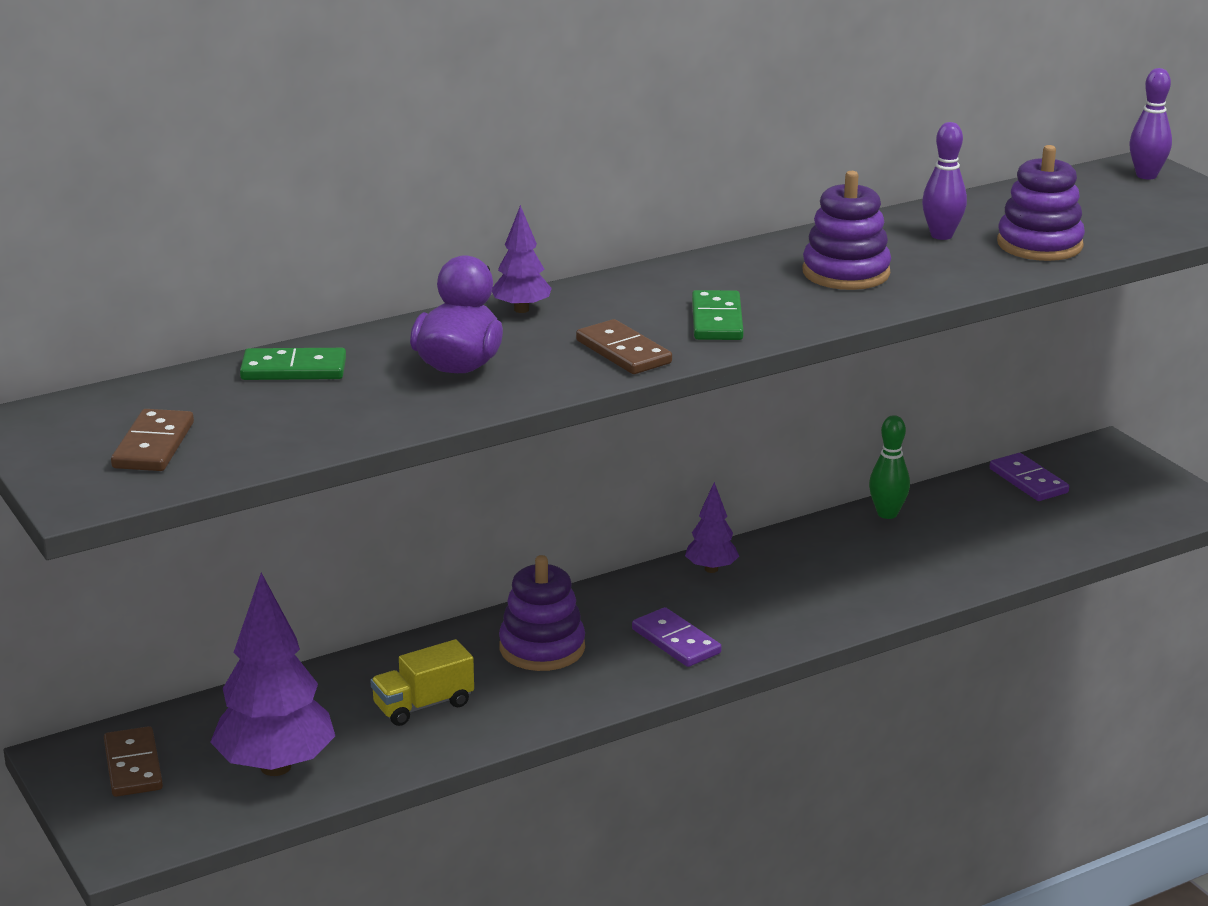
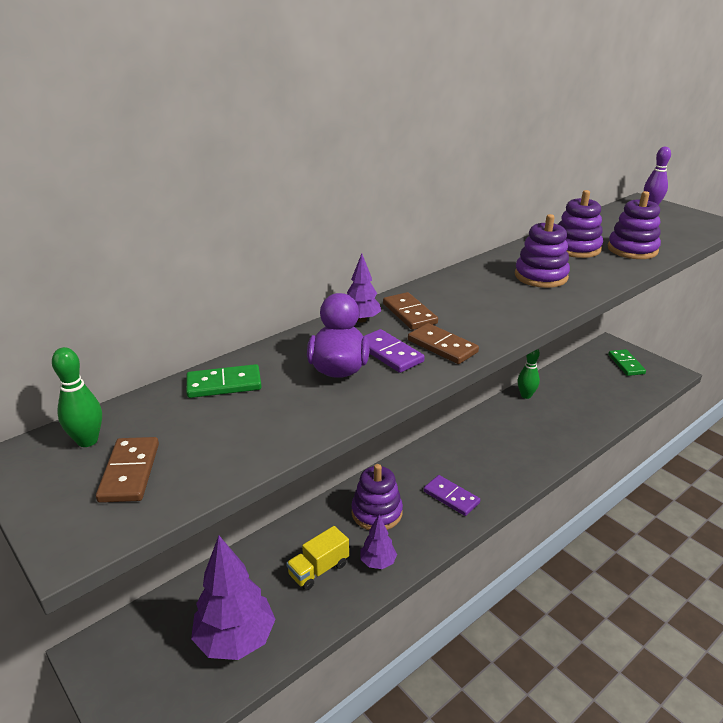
camera: 10 degrees left, 5 degrees up
brown domino [104,726,163,797] -> brown domino moved to [383,292,438,330]
purple tree [685,482,739,573] -> purple tree moved to [360,515,397,569]
green domino [692,290,744,340] -> green domino moved to [608,349,646,376]
purple bowling pin [922,122,967,240] -> purple stacking toy [558,190,603,258]
purple domino [989,453,1069,501] -> purple domino moved to [365,329,425,373]
none -> green bowling pin [52,347,102,447]

